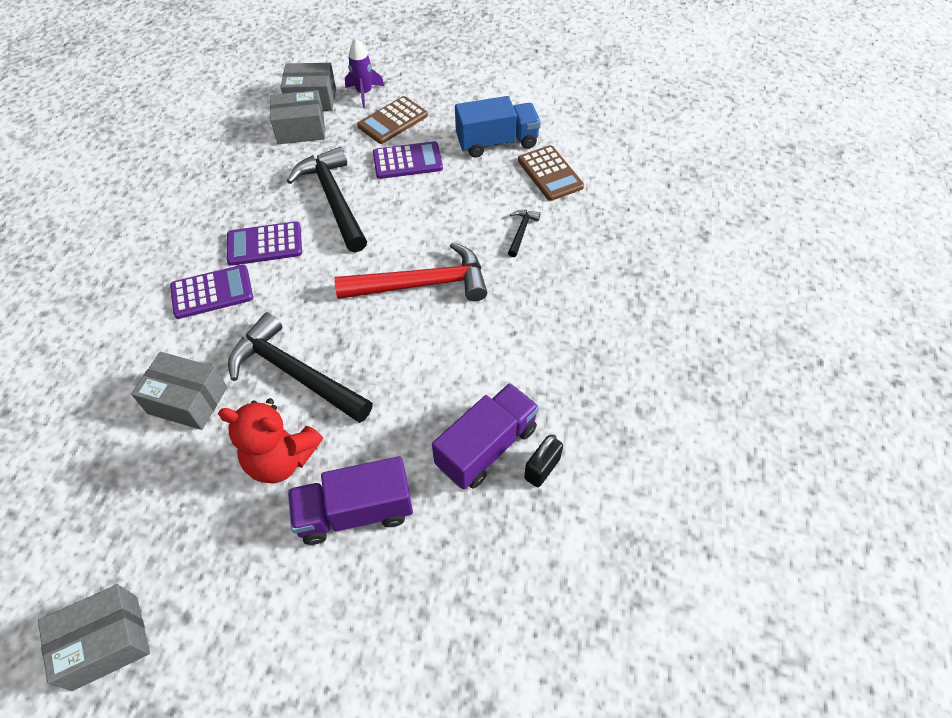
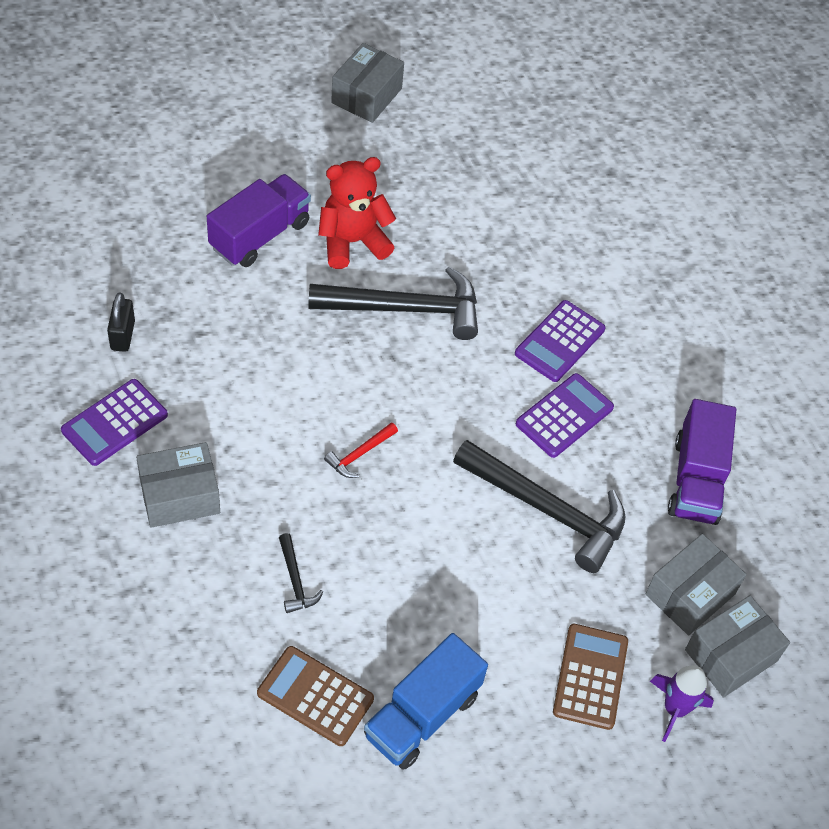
camera: 140 degrees right, 0 degrees up
grey box [131,352,227,430] -> grey box moved to [136,442,220,528]
red hammer [334,242,487,301] -> red hammer [324,422,398,478], size x0.44
purple calculator [373,141,443,179] -> purple calculator moved to [61,379,168,466]
purple truck [432,383,539,490] -> purple truck moved to [668,399,736,525]

